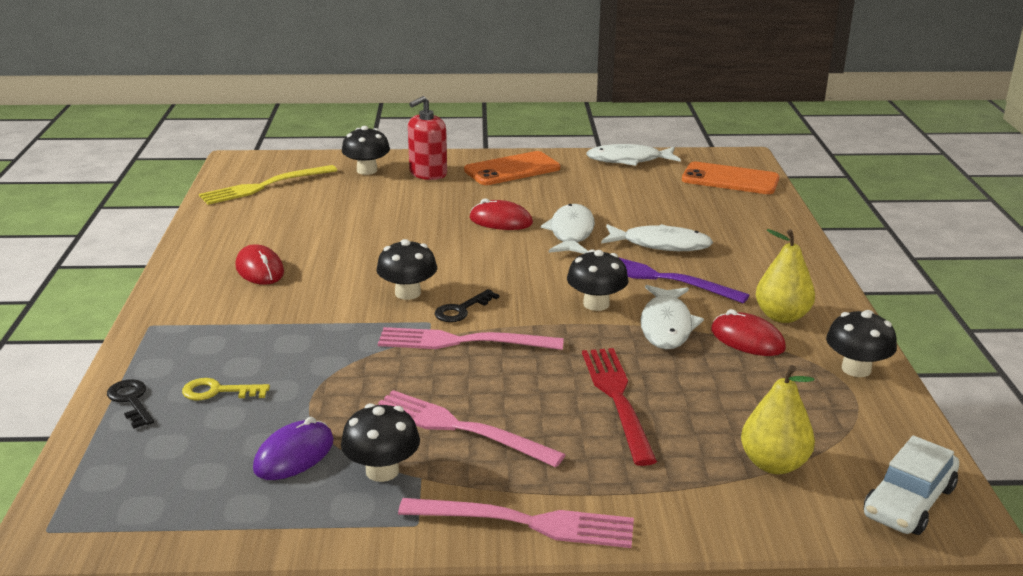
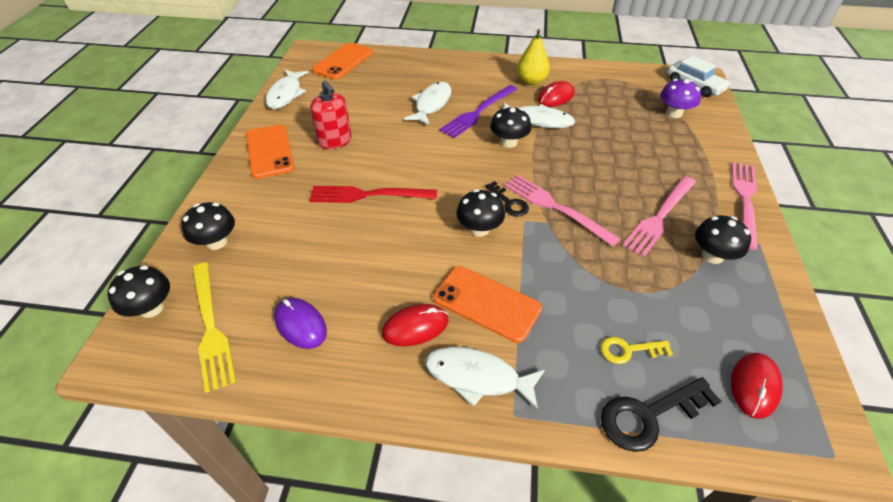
camera: 80 degrees left, 20 degrees up
black key [107,379,154,429] -> black key [601,377,721,452], size x1.65
yellow key [182,378,270,400] -> yellow key turned 75 degrees clockwise [600,337,673,364]
purple mouse [253,417,334,480] -> purple mouse moved to [274,298,327,349]
pink fork [378,327,564,350] -> pink fork turned 120 degrees clockwise [504,175,620,246]
red soap dispenser [408,96,447,180] -> red soap dispenser moved to [310,81,352,149]
red mouse [470,198,533,230] -> red mouse moved to [731,353,783,419]
white fish [541,204,595,254] -> white fish moved to [425,347,545,410]
red fork [582,348,657,466] -> red fork moved to [309,186,437,203]
yellow pear [741,365,815,474] -> purple mushroom [660,79,701,118]
black mushroom [826,310,897,377] -> black mushroom moved to [107,265,170,318]
none -> orange phone [433,266,542,343]

